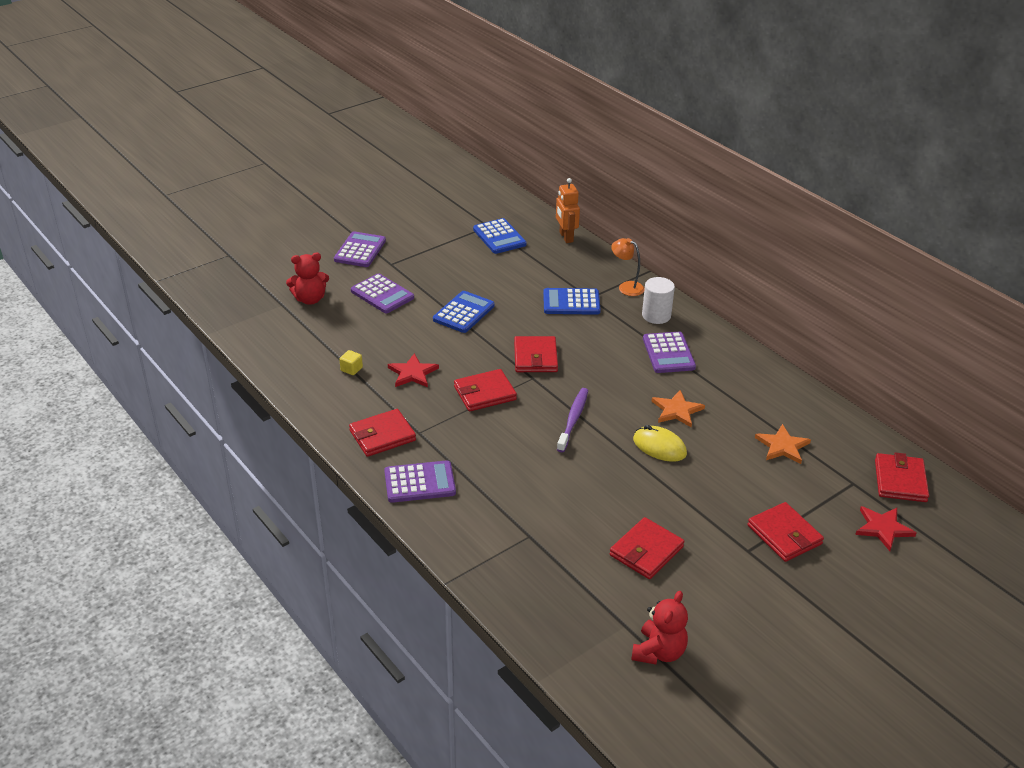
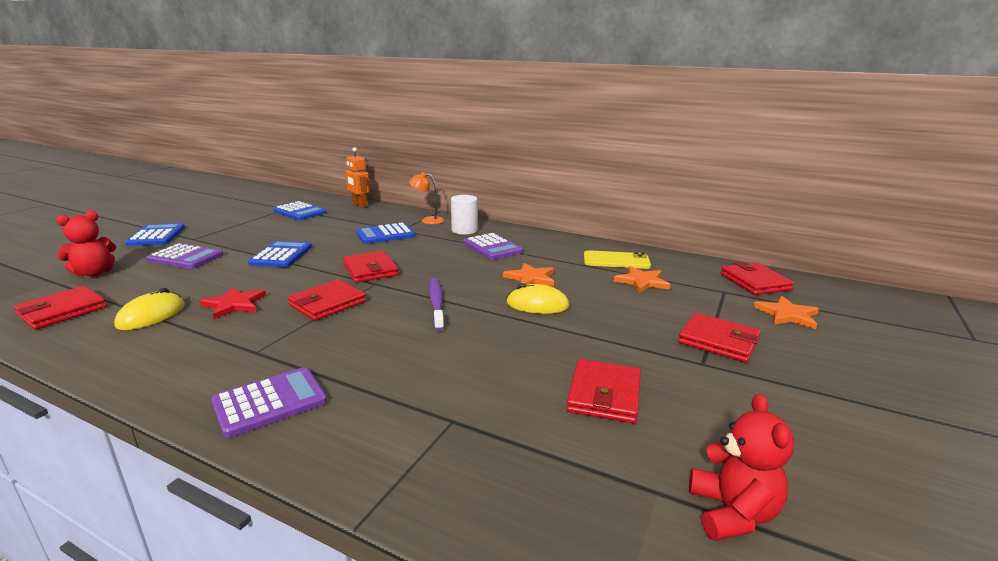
camera: 25 degrees left, 15 degrees down
purple calculator [334,231,386,267] -> blue calculator [125,223,185,246]
yellow cube [339,350,363,375] -> yellow mouse [114,288,185,330]
red wallet [349,409,416,457] -> red wallet moved to [14,286,107,330]
red star [855,506,916,551] -> orange star [753,296,819,329]
none -> yellow phone [584,250,651,269]

